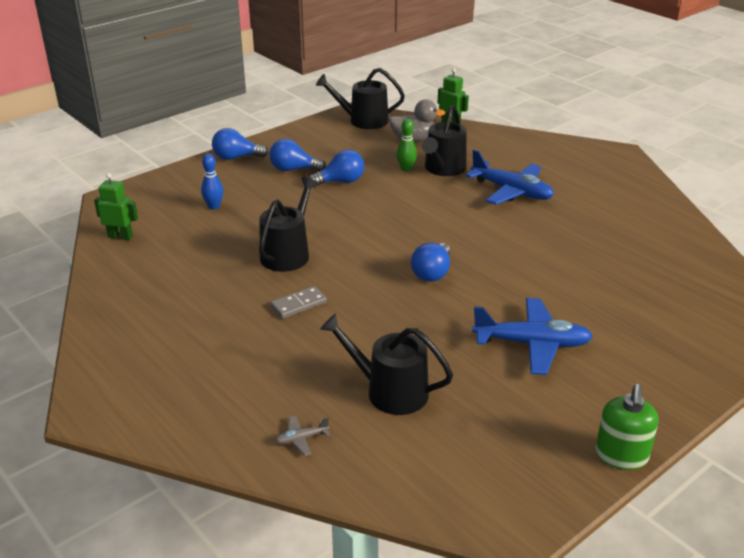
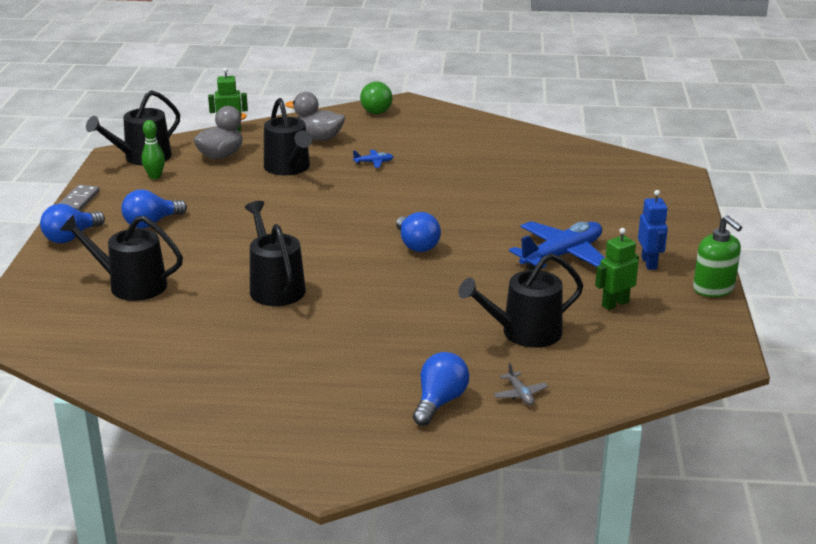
camera: 45 degrees left, 5 degrees down
green robot [94,173,138,240] -> green robot moved to [595,228,639,310]
blue bowling pin [201,154,223,209] -> black watering can [60,215,183,301]
grey domino [270,286,327,319] -> grey domino moved to [59,185,100,211]
grey plane [275,415,330,456] -> grey plane turned 45 degrees counterclockwise [494,363,548,405]
blue light bulb [309,150,364,187] -> blue light bulb moved to [413,352,469,426]
green bowling pin [397,119,417,172] -> green bowling pin moved to [142,120,165,179]
blue plane [466,150,554,205] -> blue plane [353,150,393,168], size x0.42
none -> grey duck [285,92,345,141]
none -> green light bulb [360,81,392,114]
none -> blue robot [638,190,668,270]

